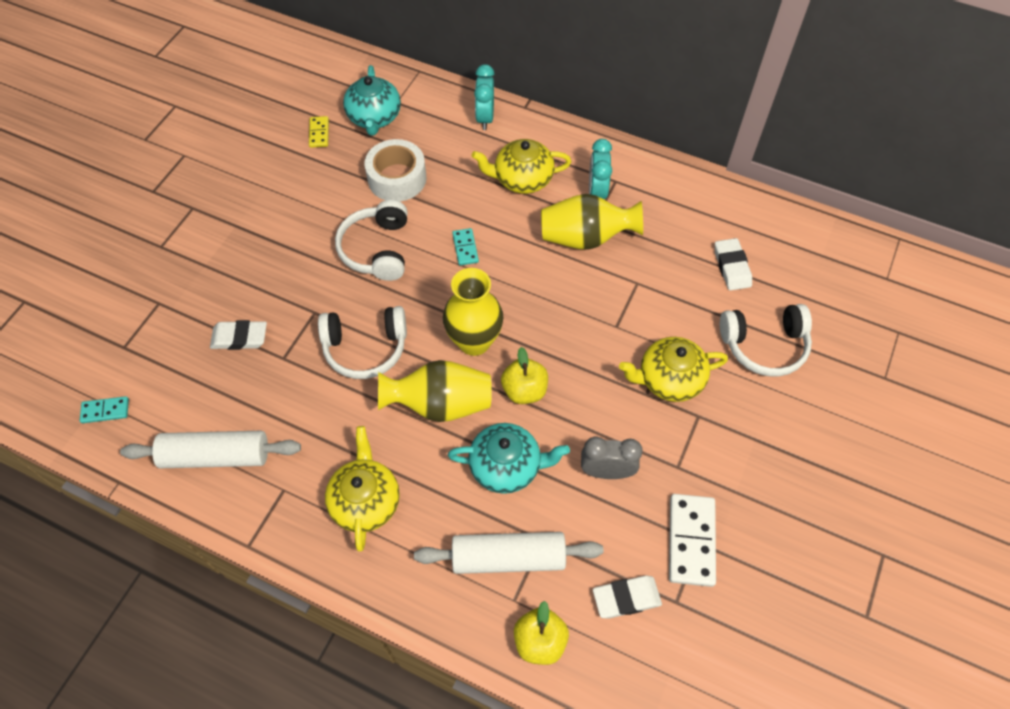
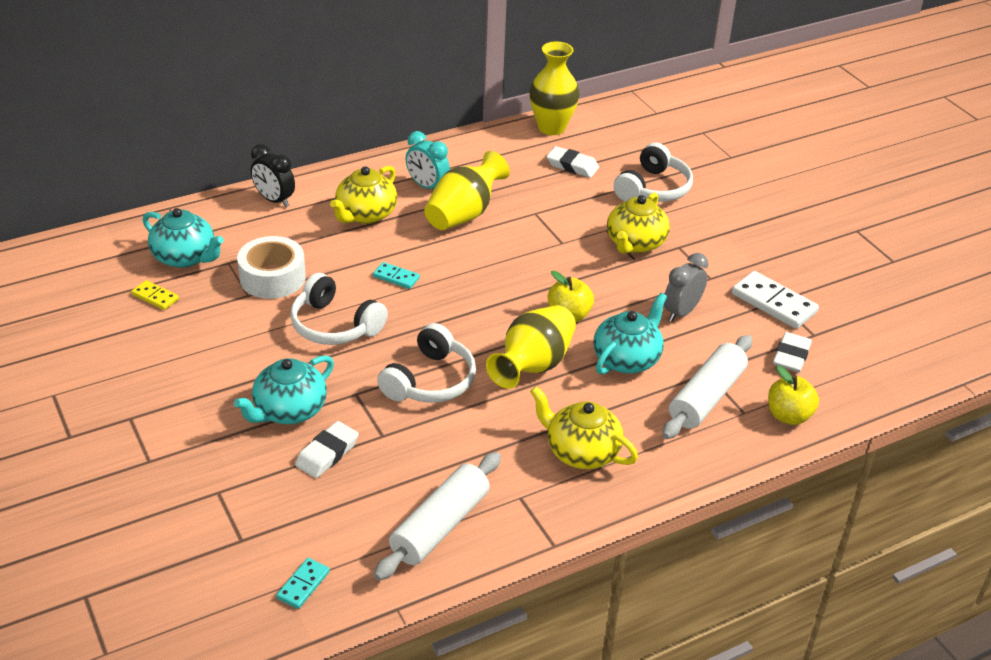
camera: 55 degrees left, 20 degrees down
yellow vase [443,268,503,356] -> yellow vase moved to [529,42,579,135]
turquoise clock [474,64,495,130] -> black clock [251,144,295,207]
none -> turquoise teapot [234,355,334,424]

